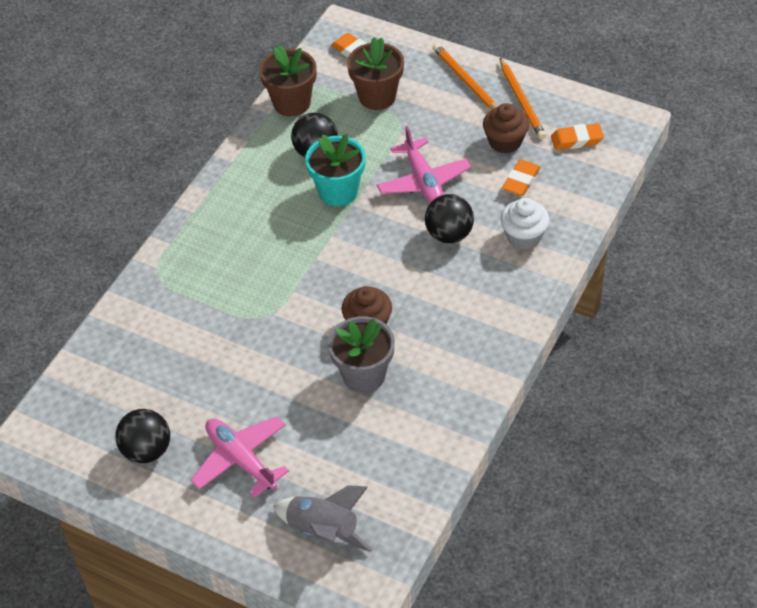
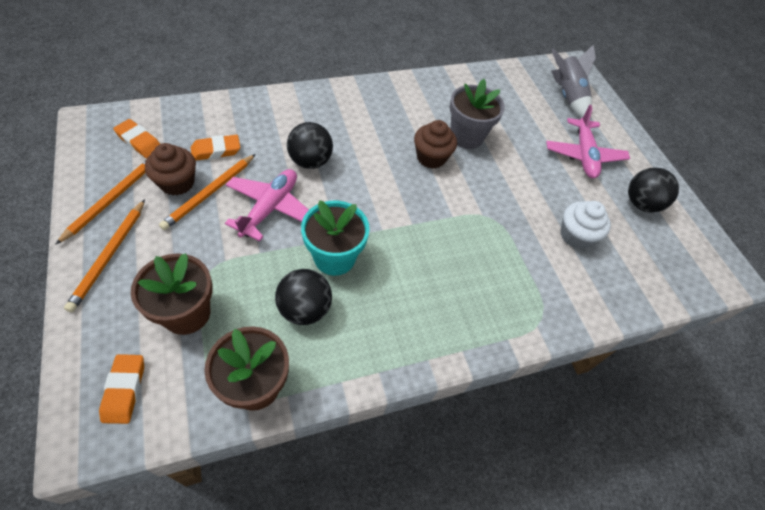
camera: 145 degrees left, 5 degrees up
white cupcake [500,198,549,249] -> white cupcake moved to [560,201,611,249]
none -> orange pencil [159,154,256,230]

